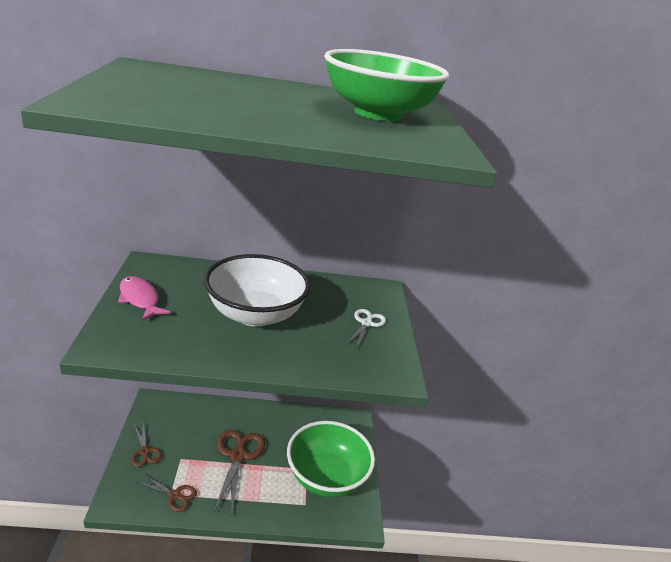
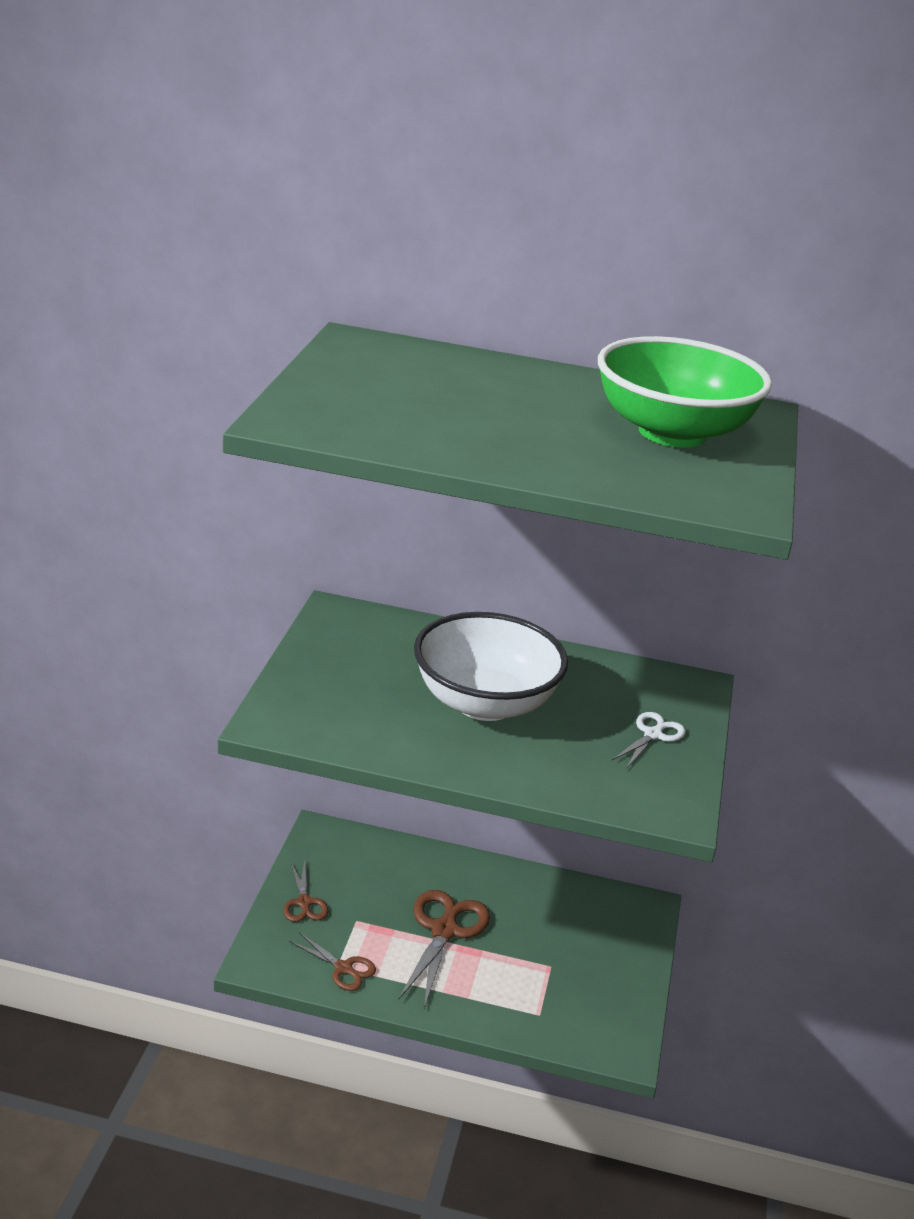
camera: 15 degrees right, 0 degrees up
pink fish [118,276,171,321] -> none
green bowl [287,421,375,497] -> none

